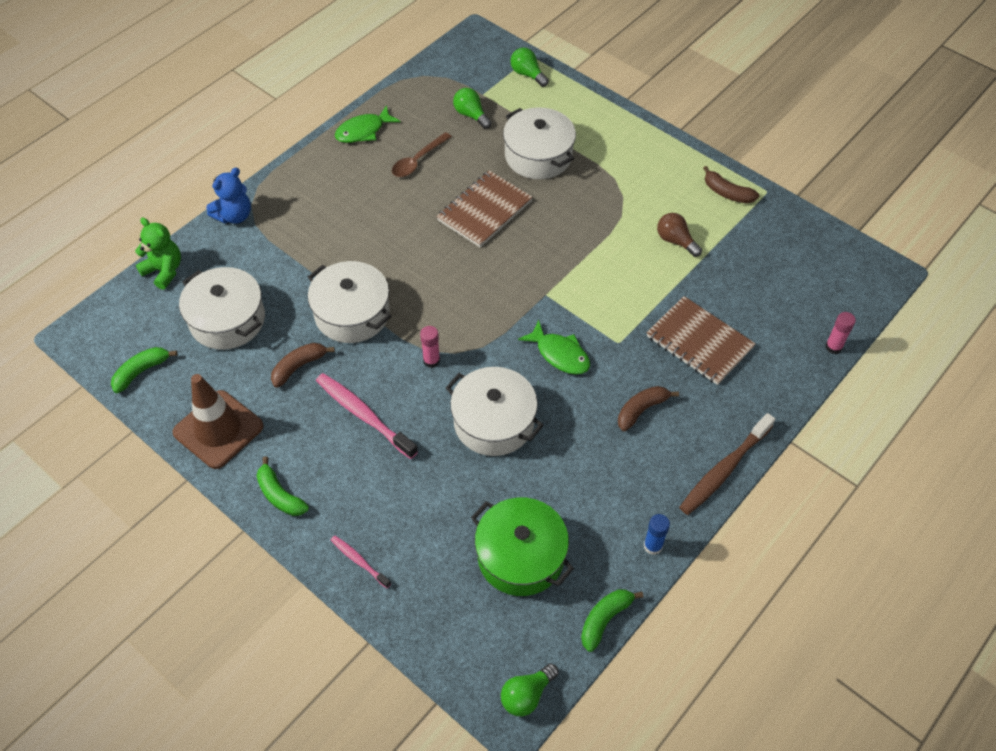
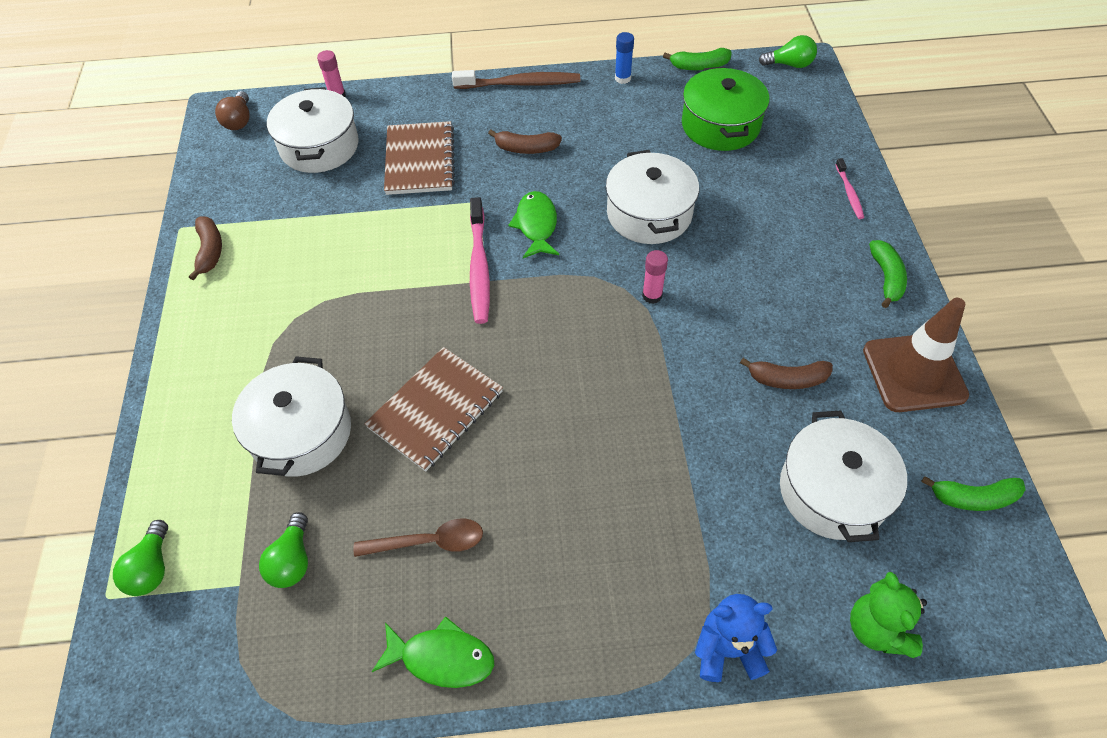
camera: 135 degrees left, 0 degrees up
white pot [308,261,391,343] -> white pot moved to [267,87,359,173]
pink toothbrush [316,373,418,459] -> pink toothbrush moved to [470,197,490,324]
brown notebook [436,170,533,247] -> brown notebook turned 45 degrees counterclockwise [364,347,503,472]
brown light bulb [657,213,702,257] -> brown light bulb moved to [215,91,250,130]

